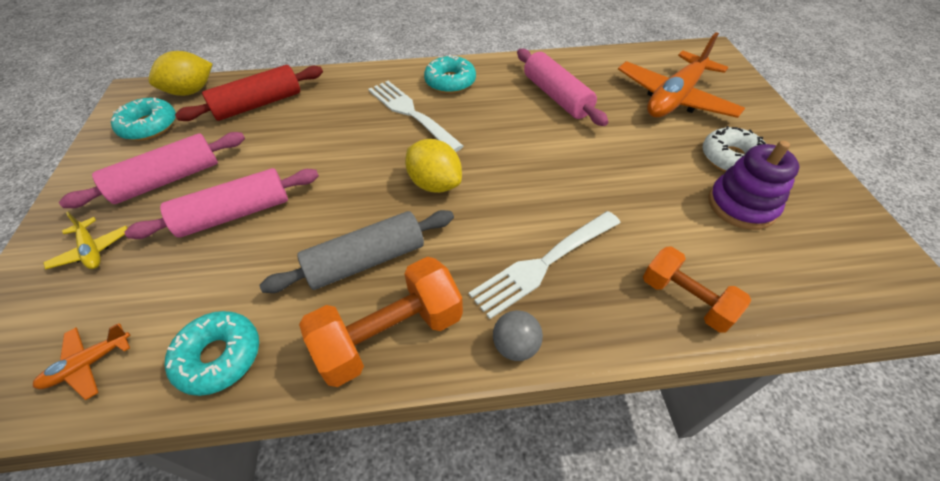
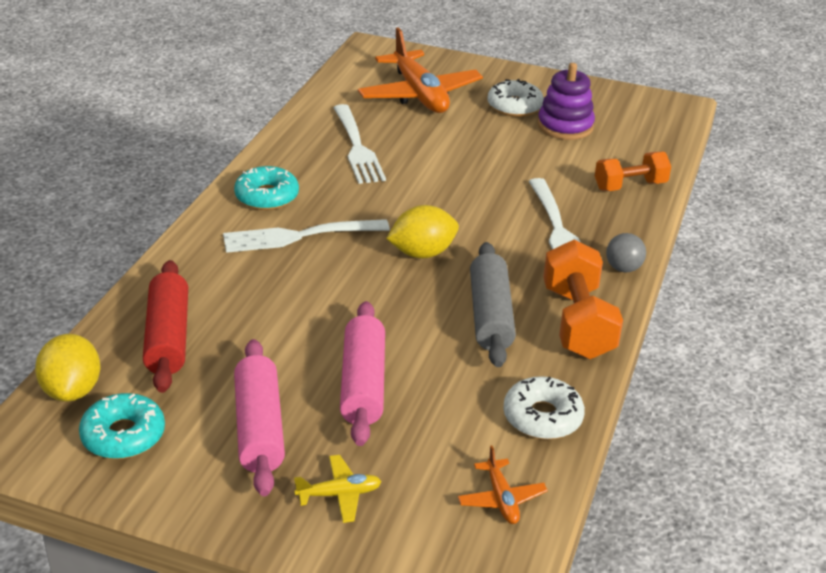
camera: 65 degrees left, 15 degrees down
turquoise donut [164,311,259,396] -> white donut [503,376,585,439]
pink rolling pin [517,49,608,126] -> white fork [333,104,386,184]

